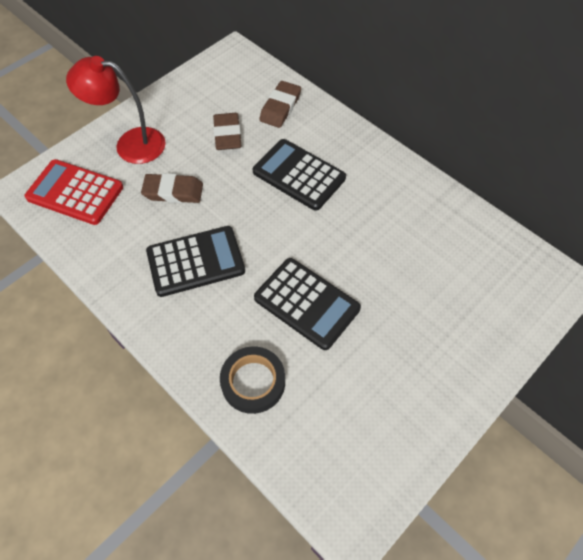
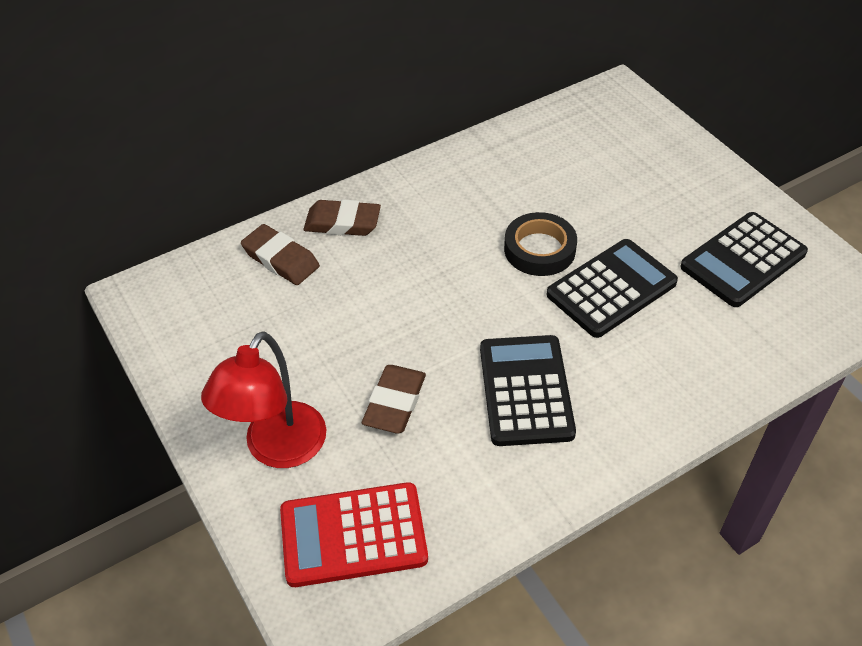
camera: 75 degrees left, 10 degrees down
red calculator [25,159,123,225] -> red calculator turned 45 degrees clockwise [280,482,428,587]
brown eraser [213,113,241,150] -> brown eraser moved to [304,200,381,236]
black tape [220,347,285,414] -> black tape moved to [504,212,577,276]
black calculator [253,139,346,211] -> black calculator moved to [680,212,808,307]

